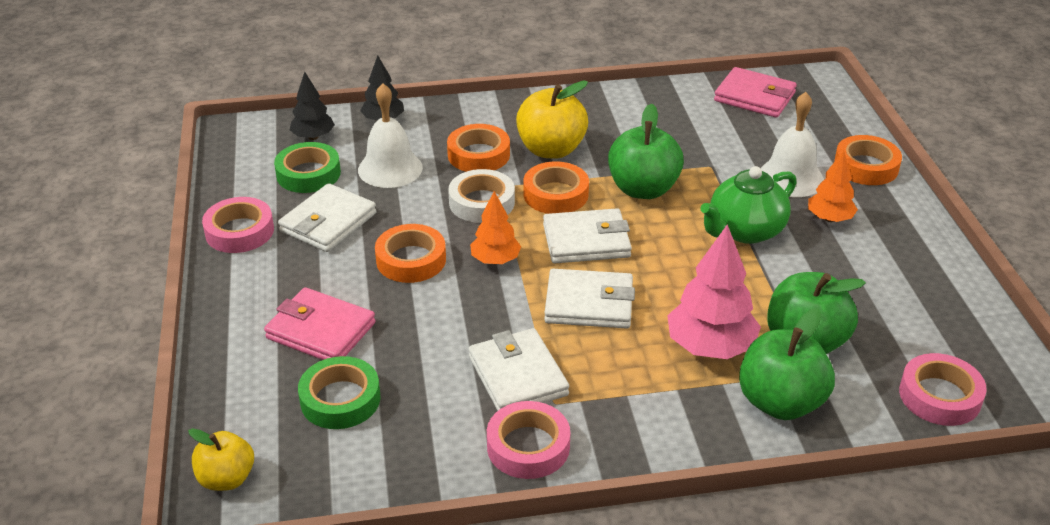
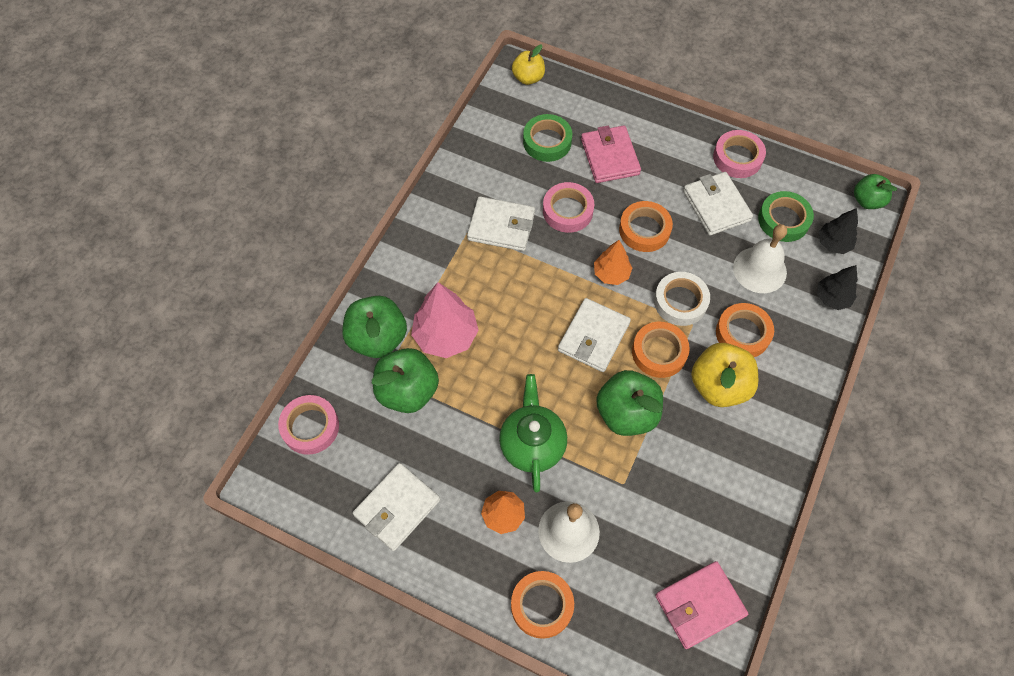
camera: 125 degrees right, 25 degrees up
pink wallet [264,287,375,360] -> pink wallet turned 75 degrees counterclockwise [581,125,641,183]
pink tape [487,401,570,479] -> pink tape moved to [543,182,594,233]
white wallet [544,269,635,328] -> white wallet moved to [353,463,440,551]
none -> green apple [854,174,897,209]

